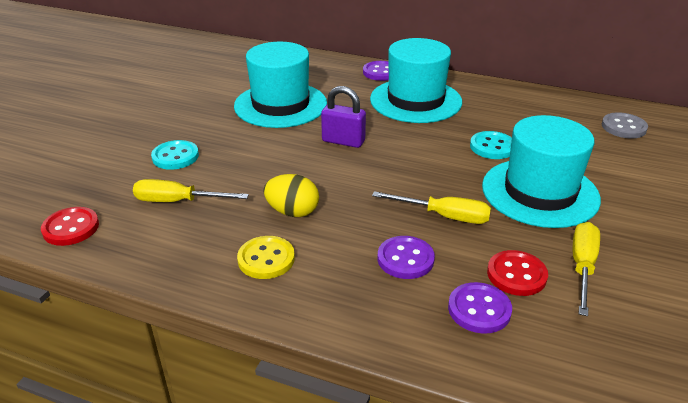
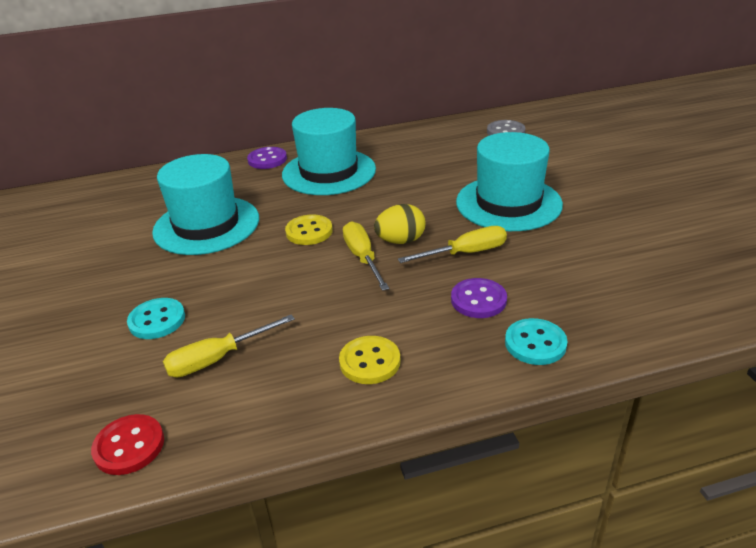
camera: 35 degrees left, 0 degrees up
yellow egg [263,174,319,217] -> yellow egg moved to [374,204,426,244]
purple padlock [321,86,366,148] -> yellow button [285,214,333,245]
purple button [448,282,512,334] -> none
turquoise button [470,131,512,159] -> turquoise button moved to [505,318,567,365]
red button [487,250,548,296] -> none
yellow screwdriver [573,222,600,316] -> yellow screwdriver moved to [343,221,389,291]

